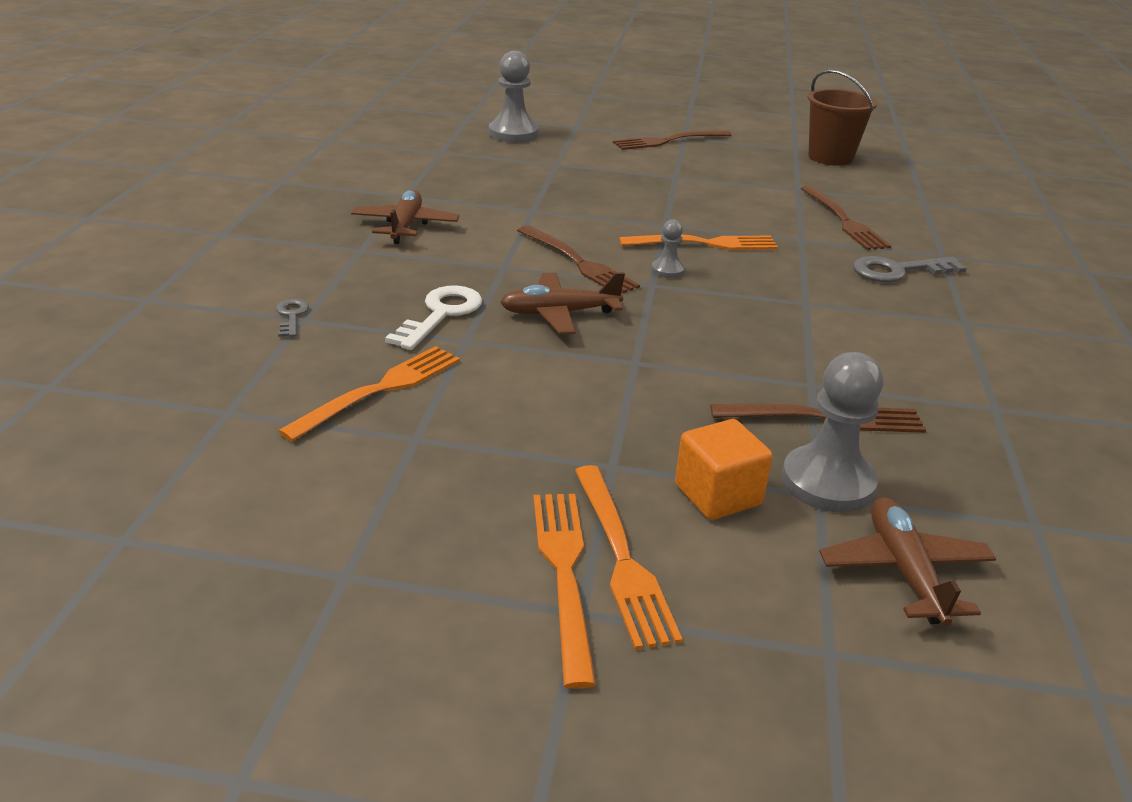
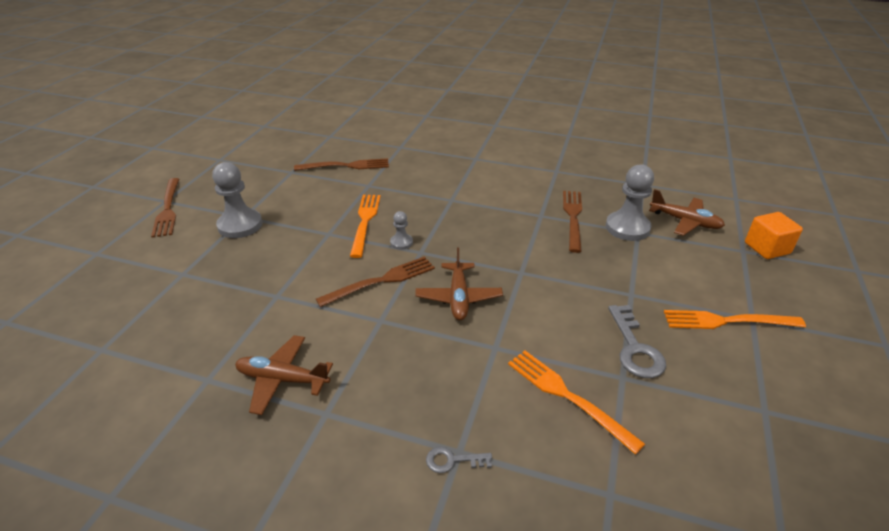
camera: 80 degrees left, 5 degrees up
white key [385,285,482,350] -> none
grey pawn [489,51,539,142] -> grey pawn moved to [212,162,263,238]
orange fork [575,465,683,650] -> none
orange cube [675,419,773,520] -> orange cube moved to [745,212,803,259]
brown bucket [807,70,878,166] -> none
brown plane [819,497,996,626] -> brown plane turned 150 degrees counterclockwise [649,189,725,236]
grey key [853,256,967,282] -> grey key moved to [608,305,666,378]

